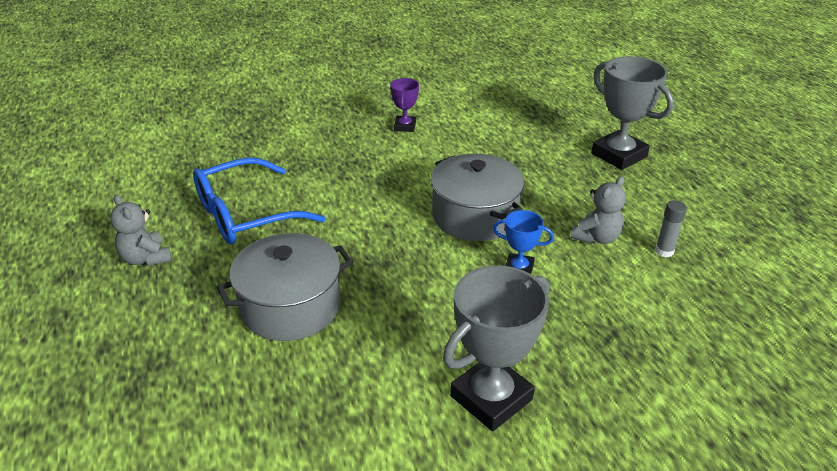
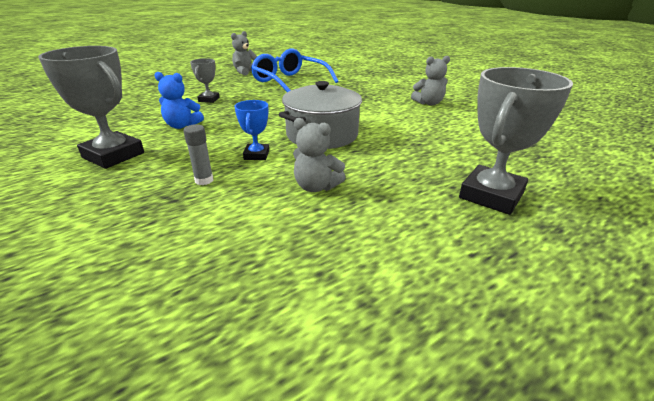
camera: 75 degrees right, 5 degrees down
grey pot [217,233,353,341] -> grey trophy [190,58,220,103]
purple trophy [390,78,419,132] -> grey teddy bear [411,56,450,106]
grey glue stick [655,200,687,257] -> grey glue stick moved to [183,124,213,185]
none -> blue teddy bear [154,72,204,129]

